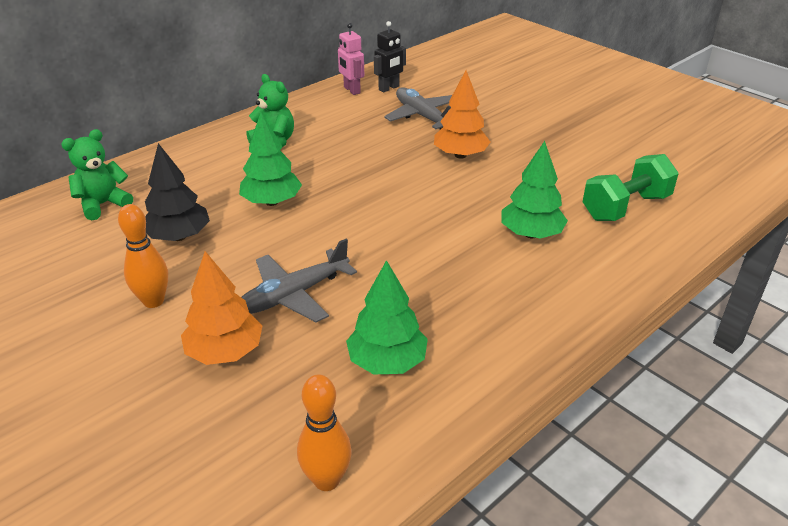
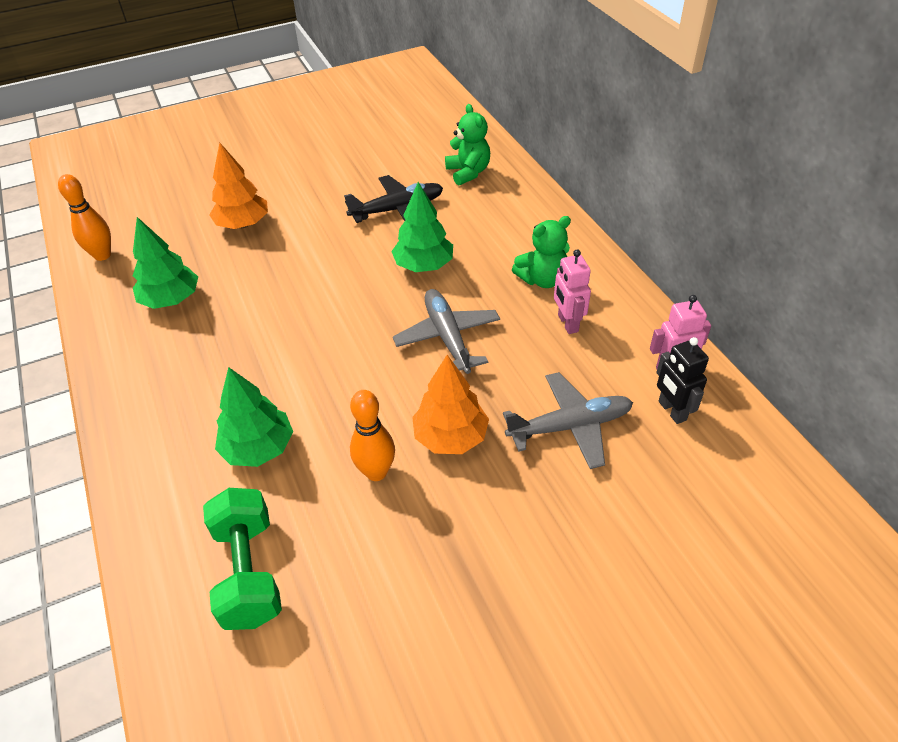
camera: 110 degrees right, 10 degrees up
orange bowling pin [118,204,168,308] -> orange bowling pin moved to [350,390,395,481]
black tree [145,143,210,241] -> black plane [344,175,443,223]
grey plane [241,239,357,322] -> grey plane moved to [393,289,500,374]
none -> pink robot [554,249,591,334]

